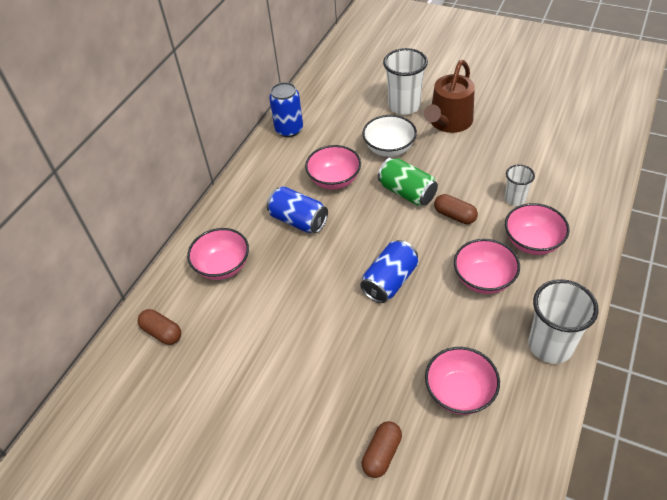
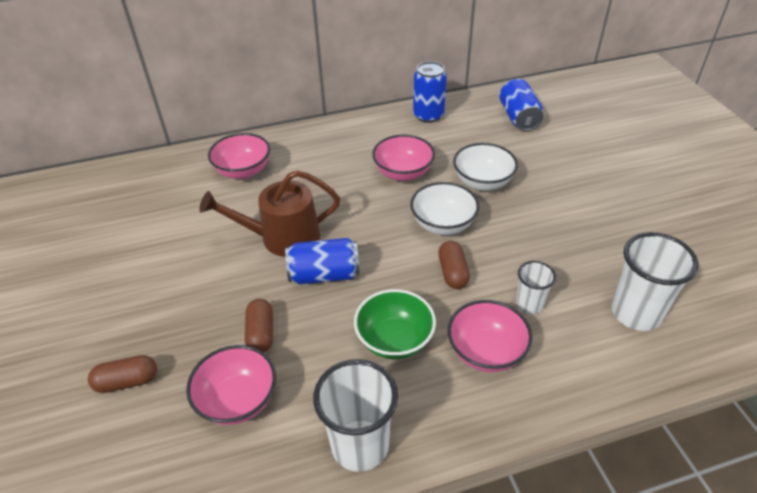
camera: 45 degrees right, 5 degrees down
brown capsule [138,309,181,345] -> brown capsule moved to [245,299,273,353]
blue can [267,186,328,233] -> blue can moved to [499,79,543,131]
green can [378,158,438,206] -> white bowl [410,182,479,235]
white cup [383,48,428,115] -> white cup moved to [611,232,699,331]
brown watering can [424,60,475,133] -> brown watering can moved to [200,170,340,257]
pink bowl [454,239,520,294] -> green bowl [354,289,436,359]

